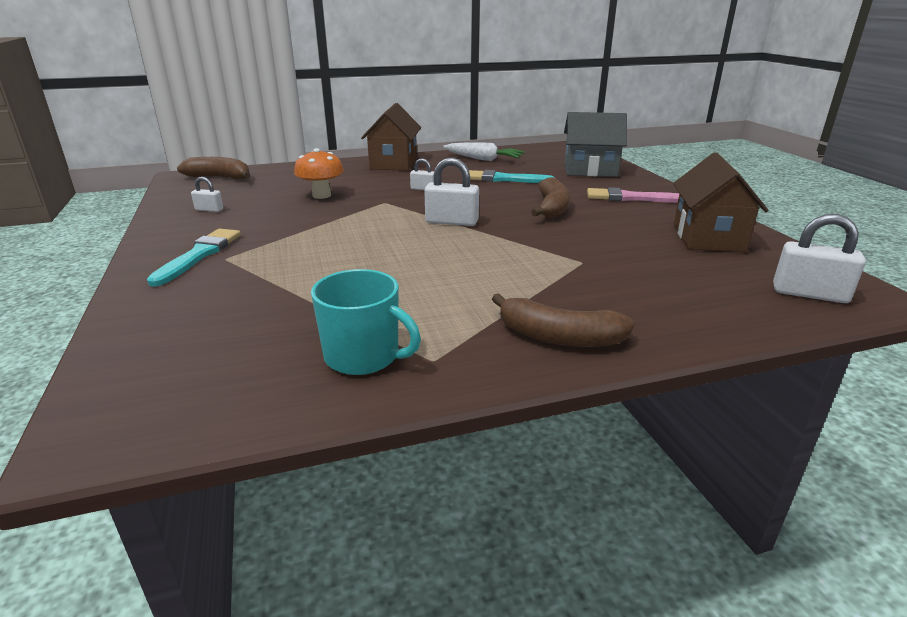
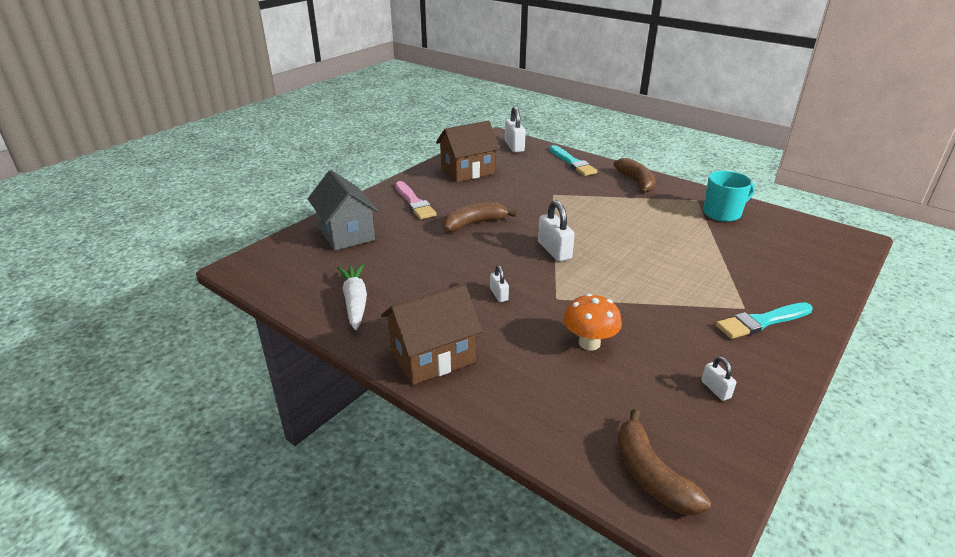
camera: 125 degrees left, 5 degrees up
turquoise mug [311,269,421,375] -> turquoise mug turned 75 degrees clockwise [703,171,755,222]
turquoise brush [469,170,555,183] -> turquoise brush moved to [550,145,598,176]

